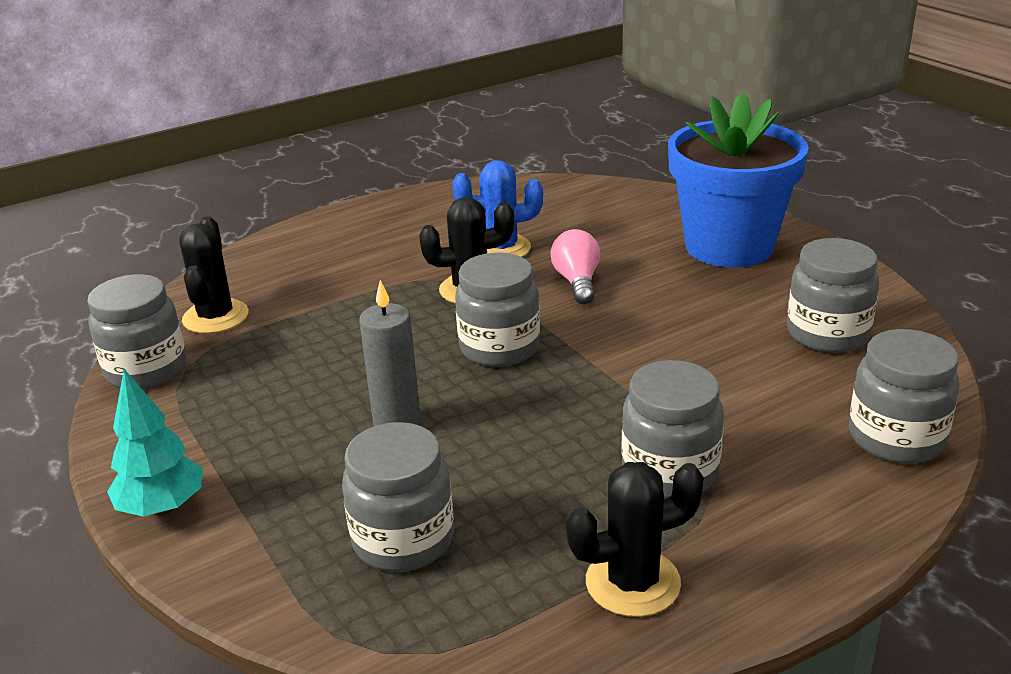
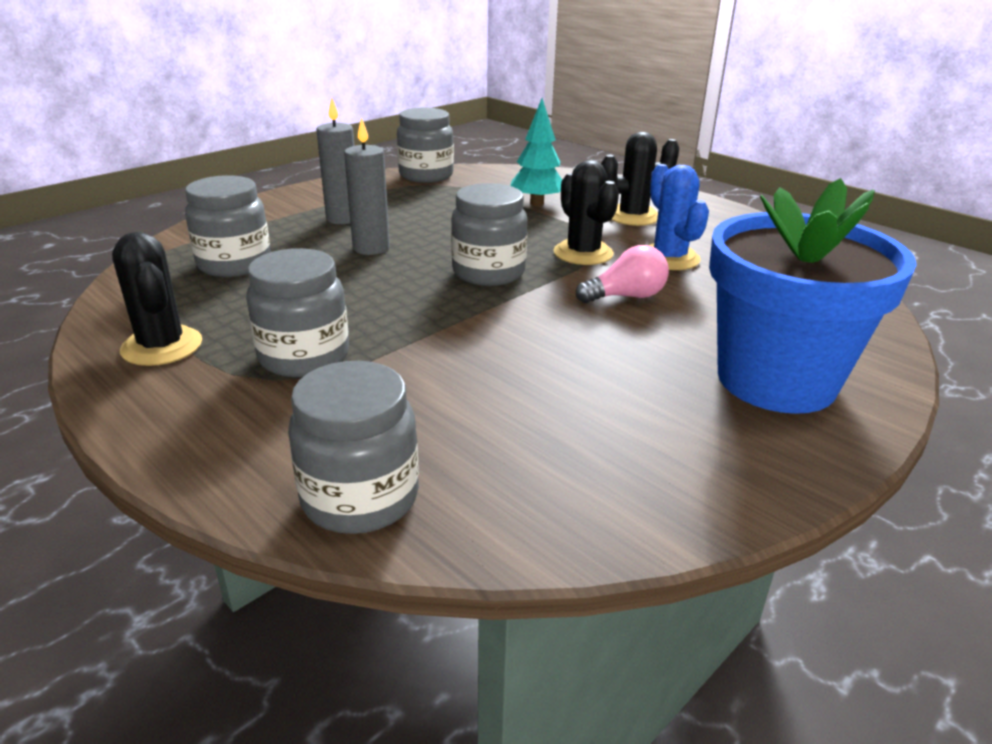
camera: 75 degrees right, 0 degrees up
turquoise tree [107,369,203,517] -> turquoise tree moved to [510,98,562,206]
black cactus [179,216,249,334] -> black cactus moved to [601,132,679,226]
grey jar [787,238,879,353] -> none
none -> grey candle [316,98,354,224]

